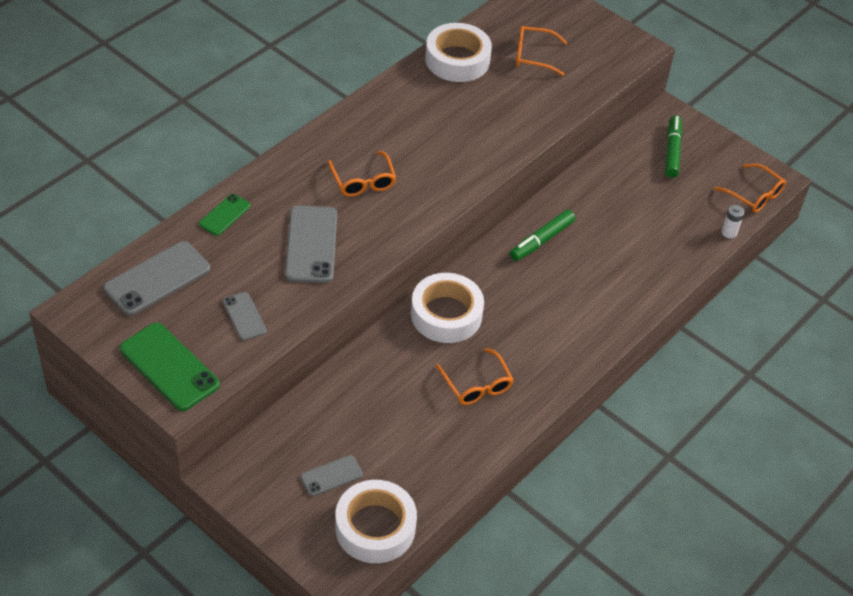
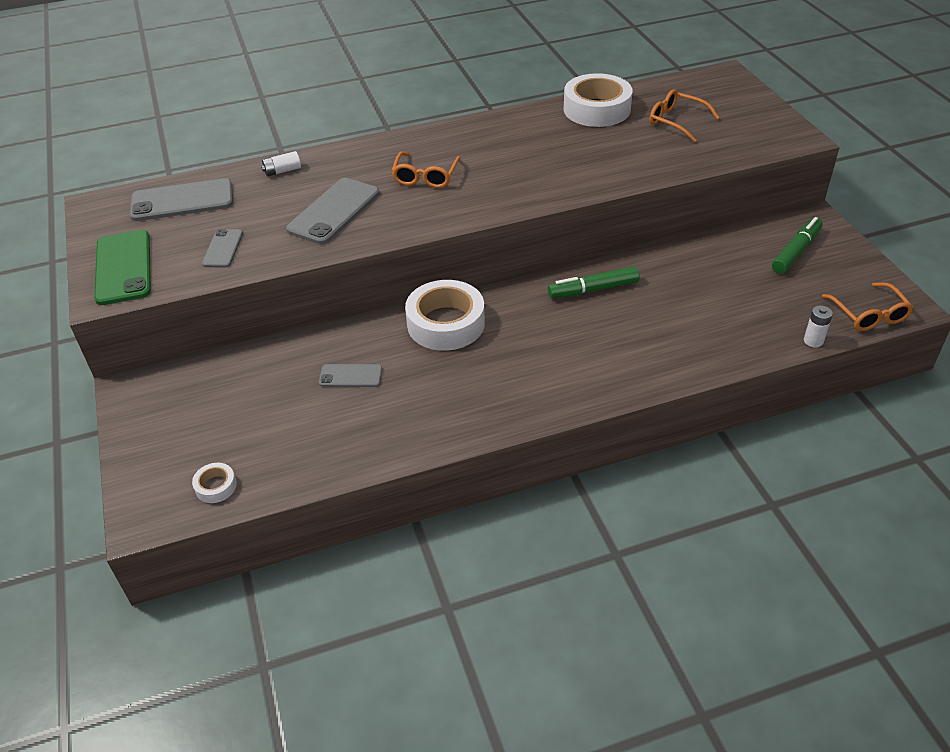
camera: 35 degrees right, 5 degrees down
green phone [199,194,251,236] -> white battery [261,151,301,176]
grey phone [301,455,363,496] -> grey phone moved to [319,364,382,387]
white tape [335,480,417,563] -> white tape [192,463,237,503], size x0.45
orange glasses [436,348,514,405] -> none

